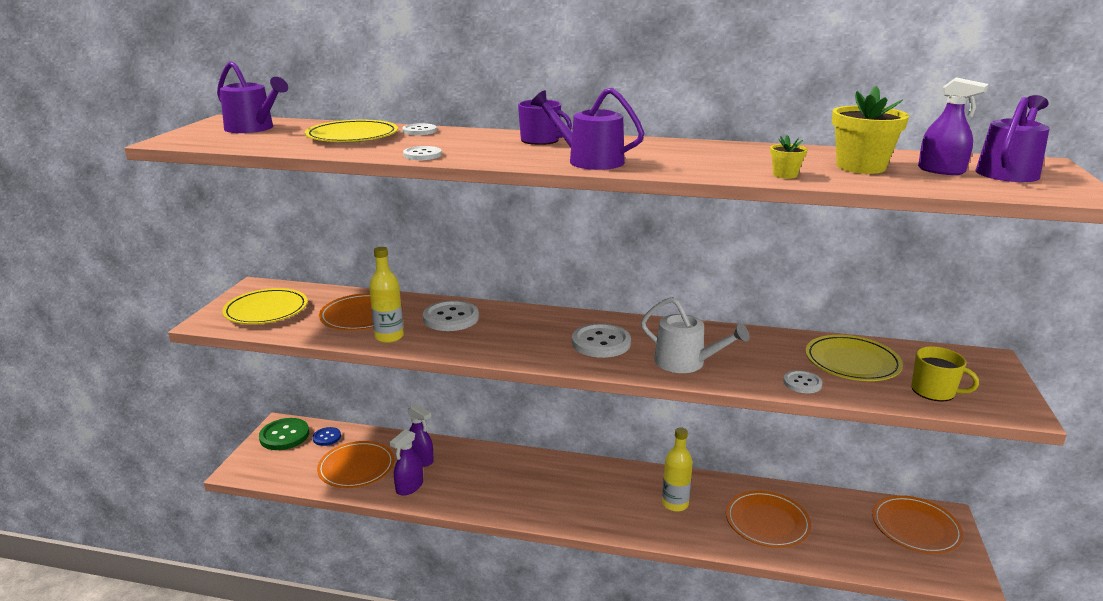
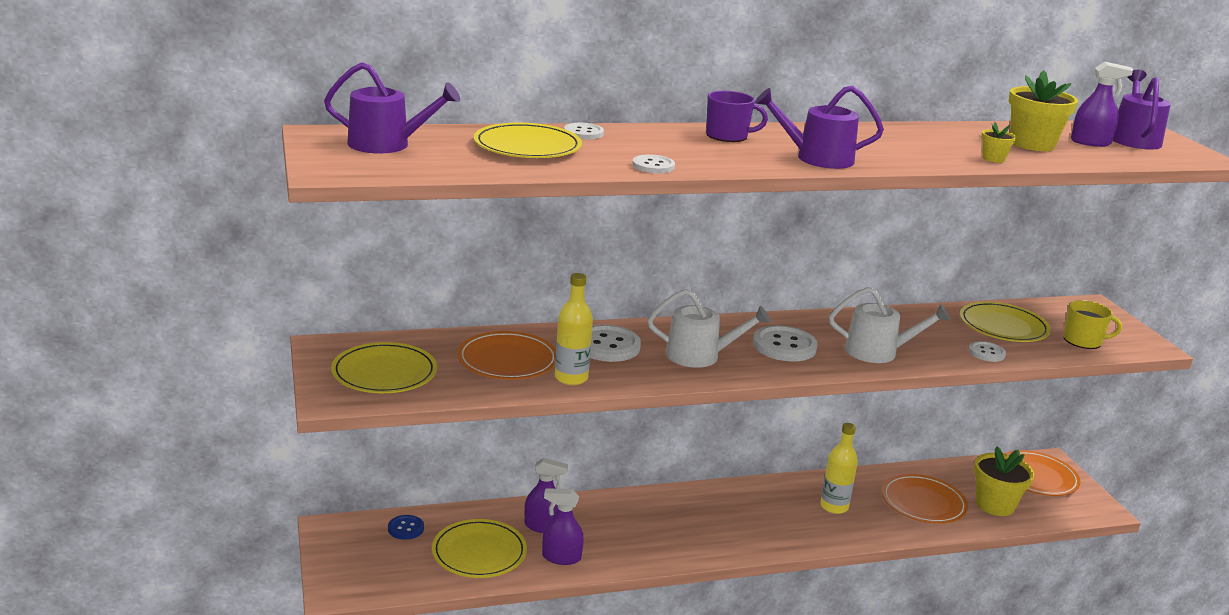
camera: 30 degrees left, 0 degrees up
green button [259,418,309,450] -> none
orange plate [317,441,395,488] -> yellow plate [432,519,527,578]
purple spray bottle [390,429,423,496] -> purple spray bottle turned 90 degrees clockwise [542,488,584,565]
none -> white watering can [648,289,770,368]
none -> yellow flower pot [974,446,1034,516]

